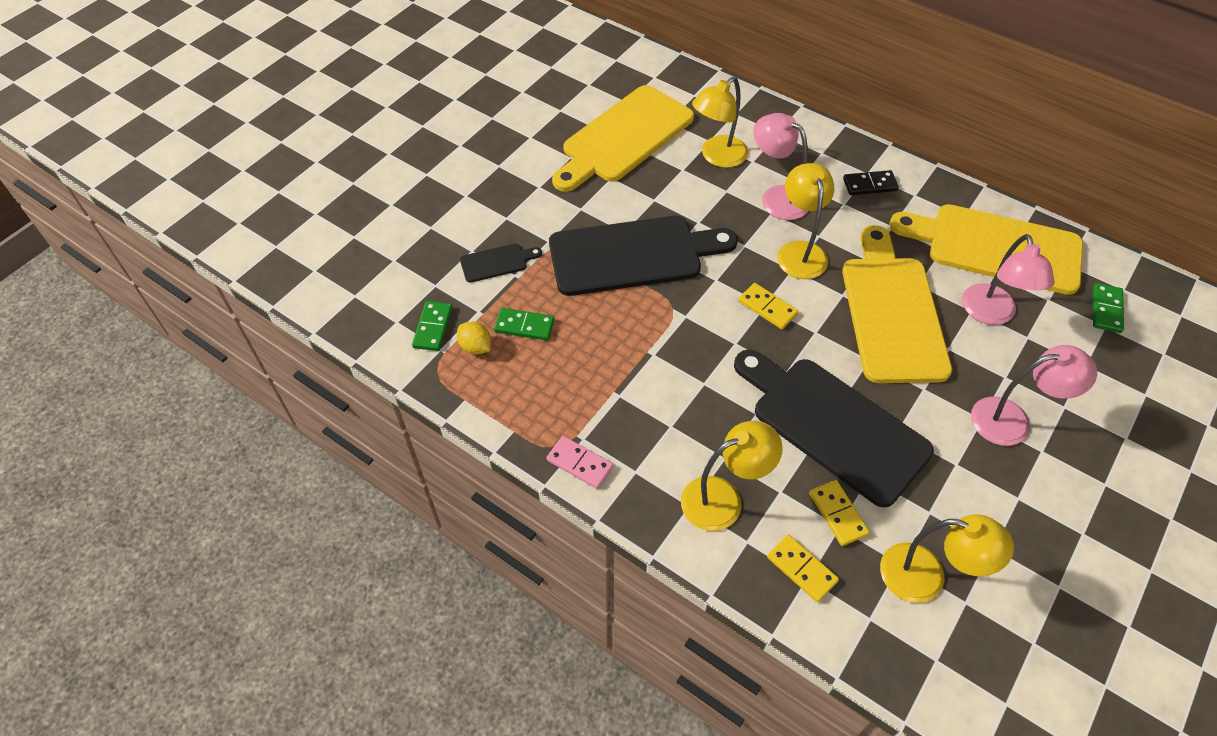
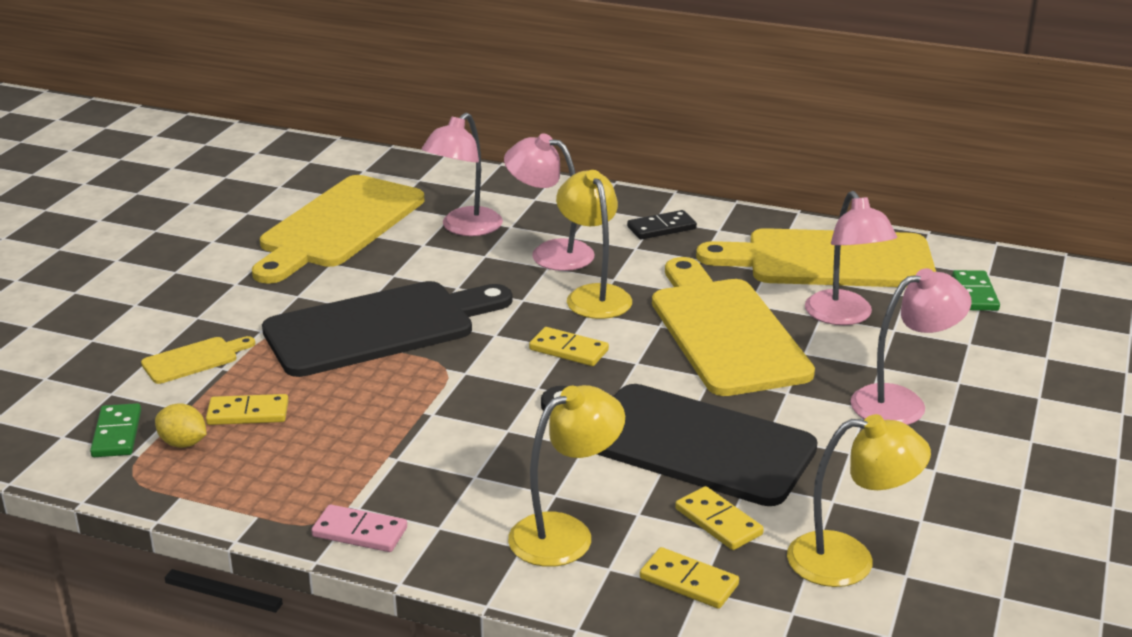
camera: 15 degrees left, 25 degrees down
black cutting board [460,244,542,282] -> yellow cutting board [141,336,255,384]
green domino [494,308,555,341] -> yellow domino [206,394,289,425]
yellow lamp [692,77,748,168] -> pink lamp [421,112,503,236]

